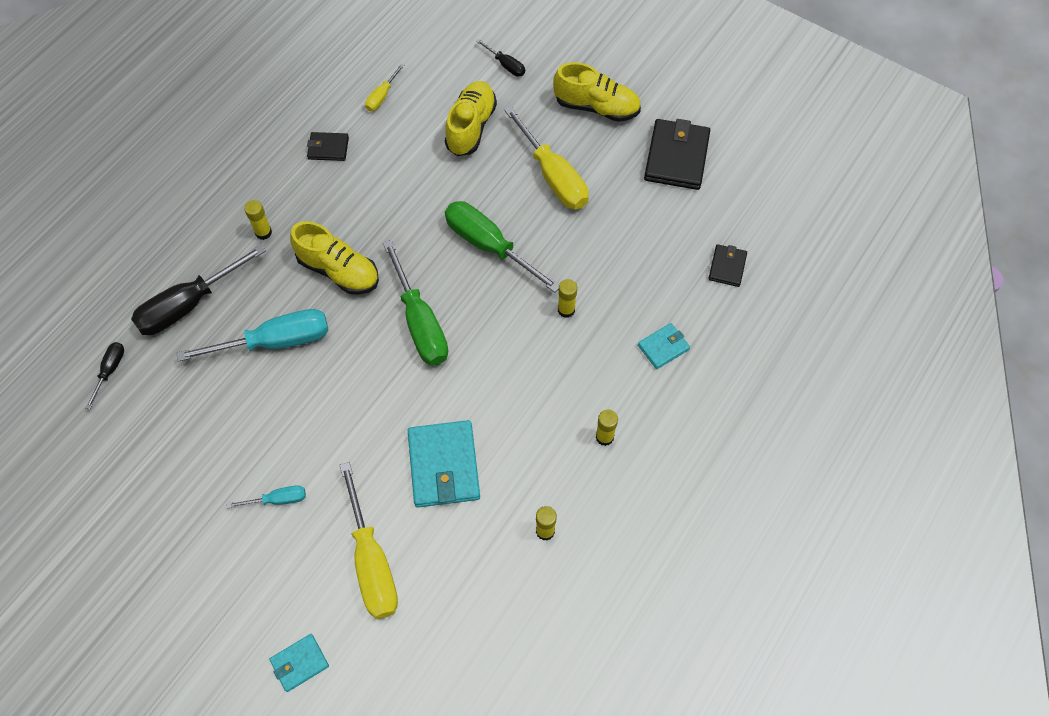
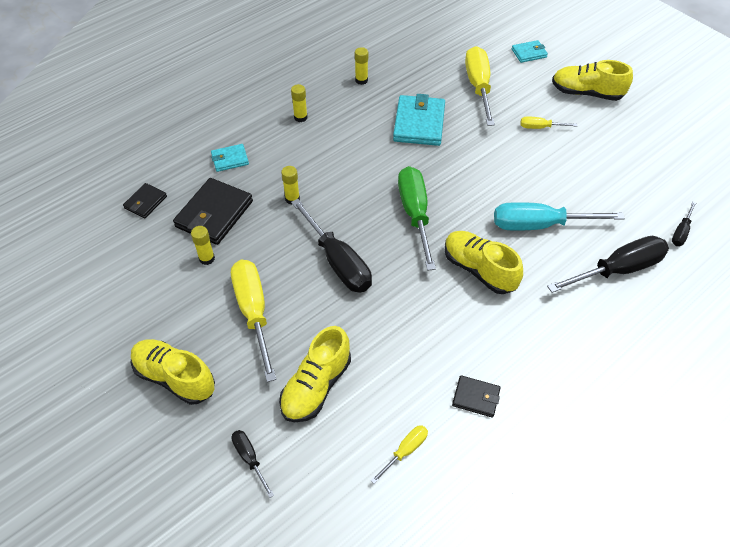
camera: 165 degrees left, 10 degrees down
turquoise screwdriver [227,485,306,508] -> yellow screwdriver [520,117,577,129]
yellow glue stick [244,200,272,240] -> yellow glue stick moved to [191,226,215,265]
green screwdriver [445,201,559,293] -> black screwdriver [291,199,372,293]
black wallet [644,119,710,190] -> black wallet moved to [173,178,253,245]
none -> yellow shoe [552,60,633,101]

